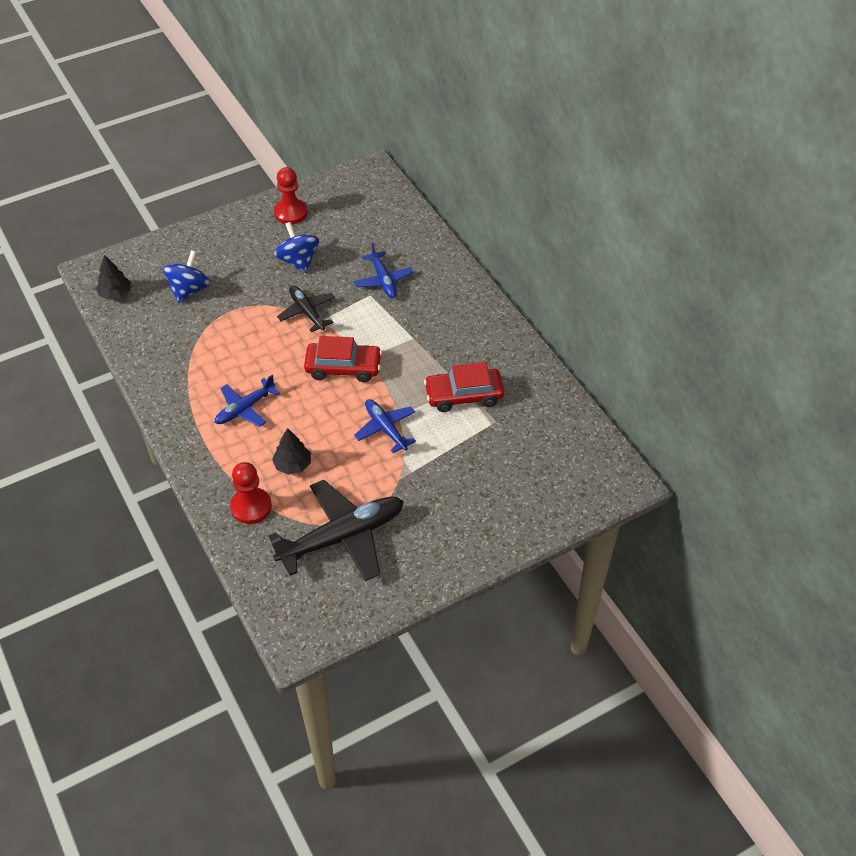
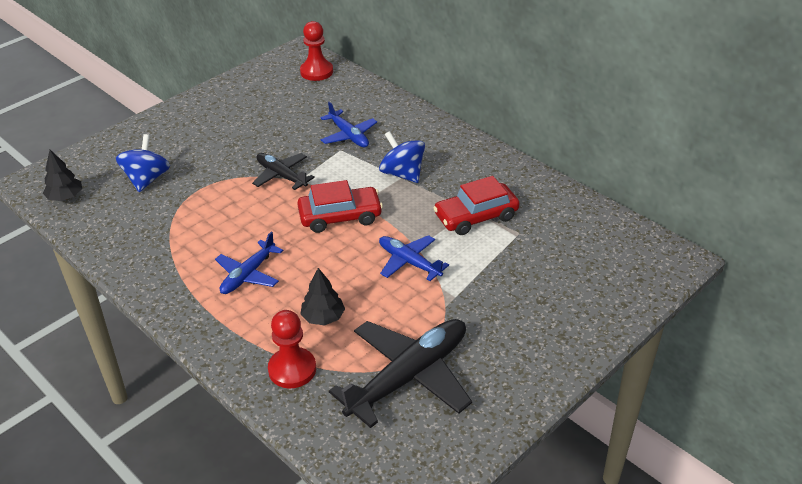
camera: 15 degrees left, 10 degrees down
red pawn [274,167,308,224] -> red pawn moved to [300,21,333,81]
blue spinning top [274,222,319,273] -> blue spinning top moved to [379,131,425,183]

